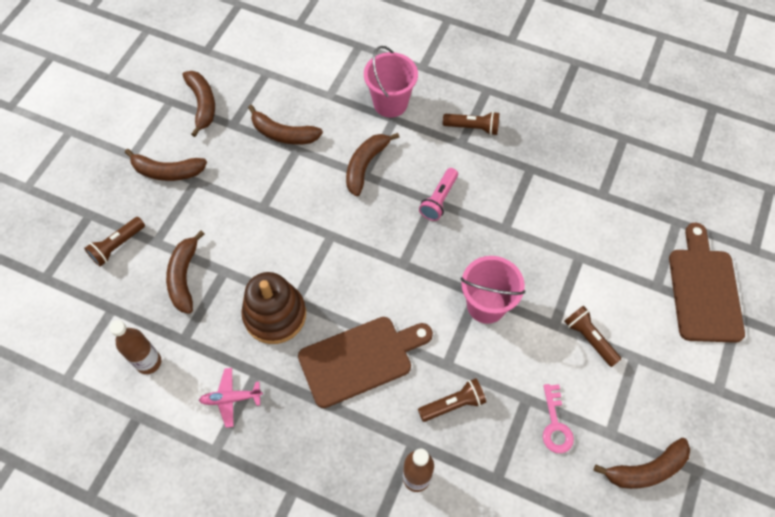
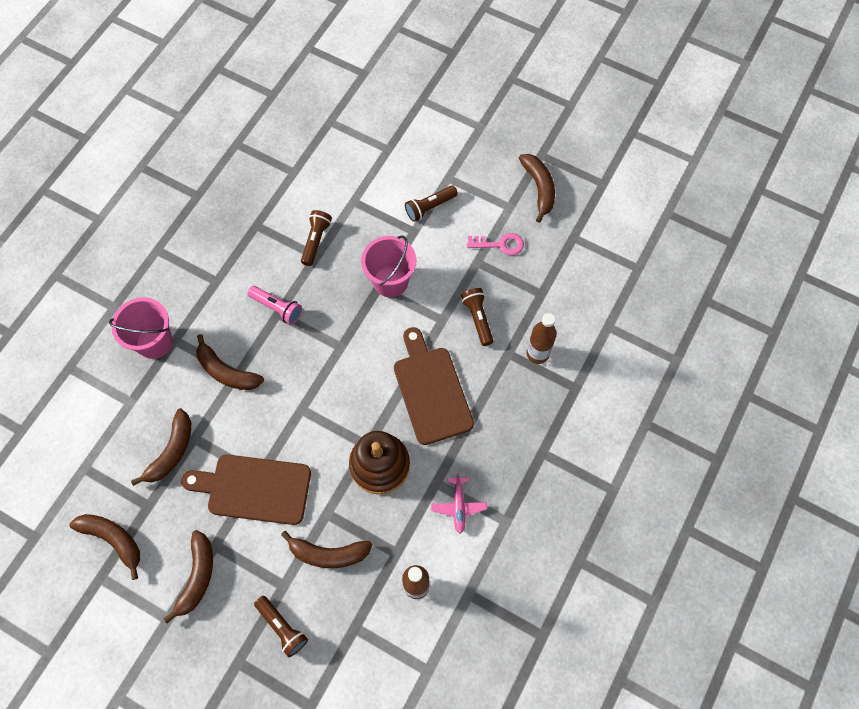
camera: 85 degrees left, 5 degrees up
brown banana [183,71,215,137] -> brown banana turned 45 degrees clockwise [69,514,140,580]
brown flashlight [443,111,499,135] -> brown flashlight moved to [301,210,332,266]
brown cutting board [669,223,745,343] -> brown cutting board moved to [181,454,311,525]

